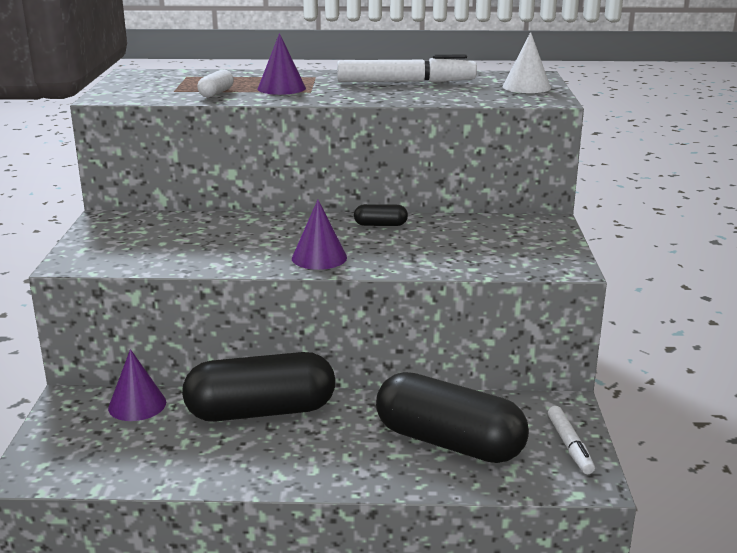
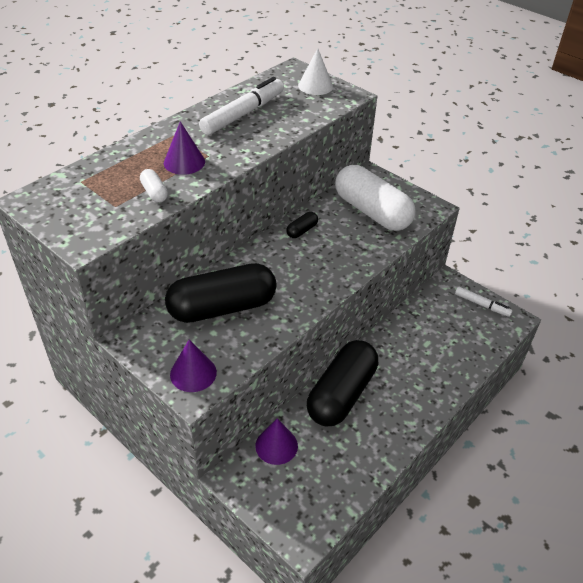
camera: 50 degrees left, 20 degrees up
purple cone [292,200,347,270] -> purple cone moved to [170,339,217,392]
black capsule [376,372,529,463] -> black capsule moved to [165,263,277,323]
none -> white capsule [335,165,416,231]

